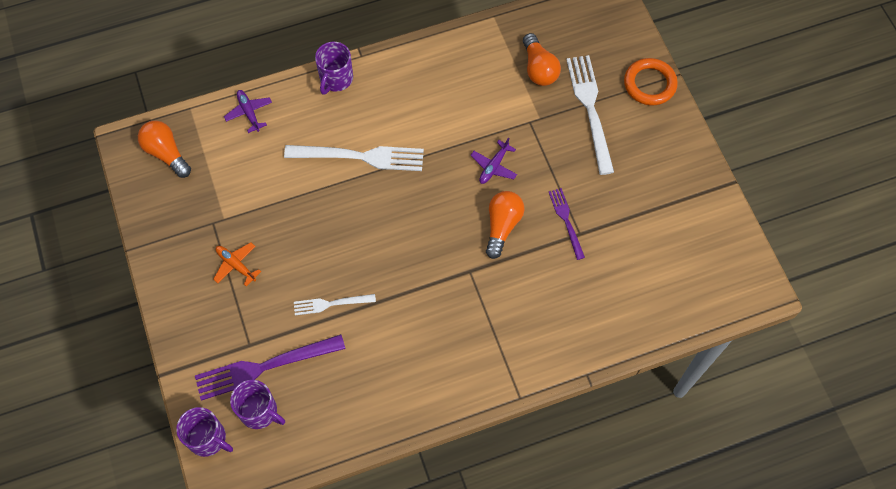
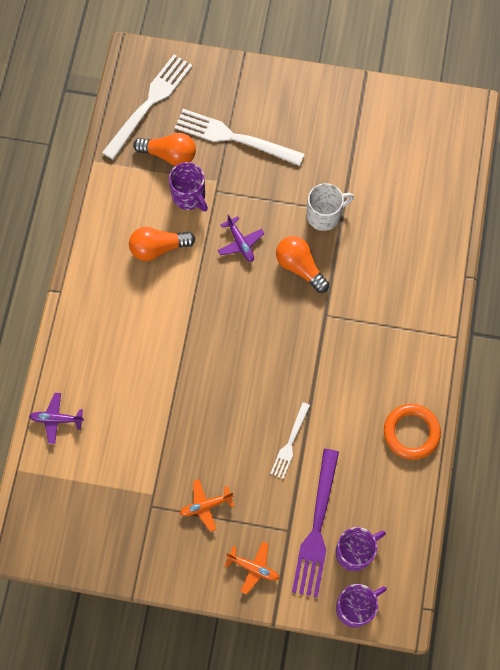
camera: 60 degrees left, 5 degrees up
orange light bulb [138,121,191,178] -> orange light bulb moved to [129,227,195,261]
white fork [284,145,424,171] -> white fork moved to [102,54,193,160]
purple mug [315,42,353,95] -> purple mug moved to [169,162,208,212]
purple fork [549,188,585,260] -> white mug [307,183,354,231]
orange ring [624,58,678,105] -> orange ring moved to [384,404,441,460]
none -> orange plane [225,541,279,595]

